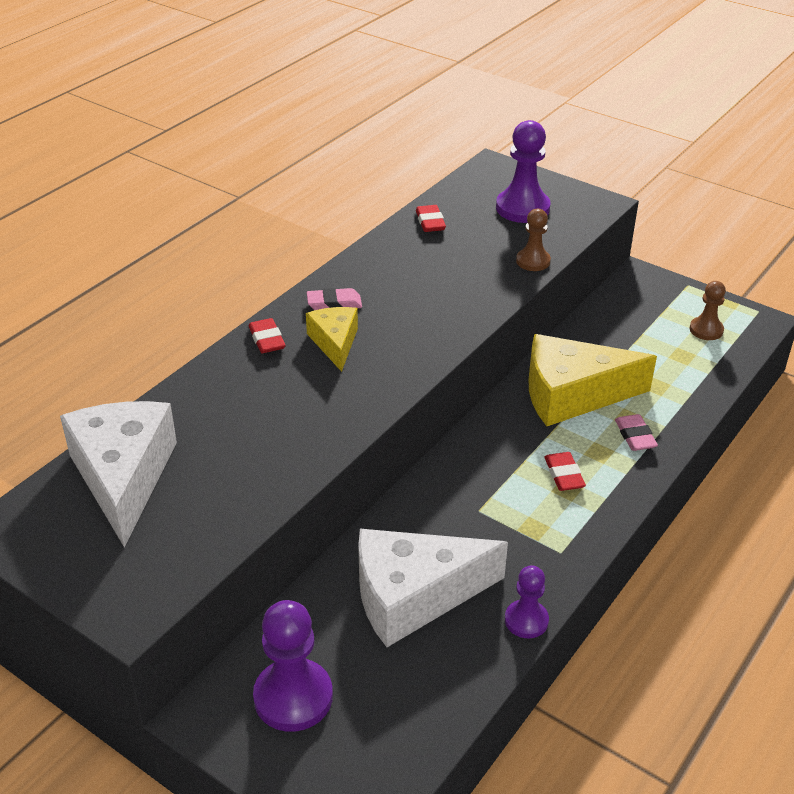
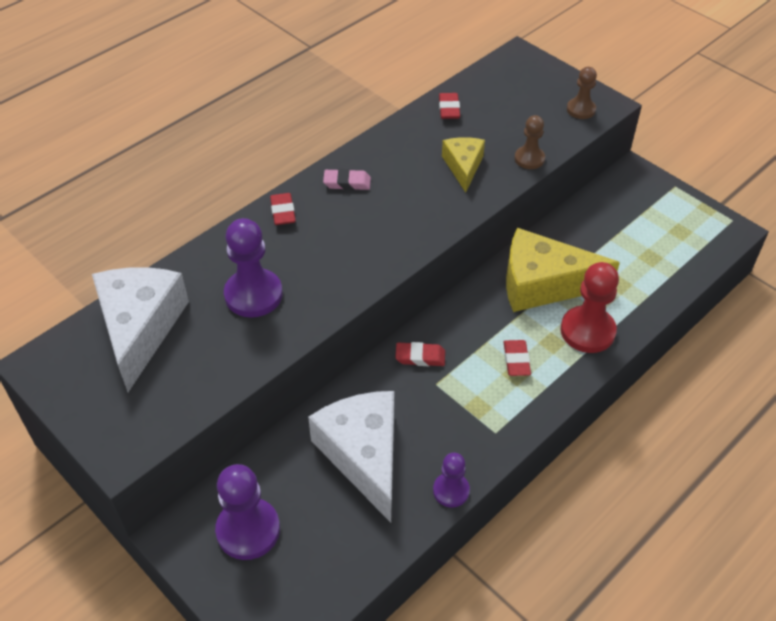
camera: 10 degrees right, 10 degrees up
yellow cheese [306,307,358,372] -> yellow cheese moved to [442,137,485,192]
white cheese [358,529,508,647] -> white cheese turned 75 degrees clockwise [308,391,394,523]
purple pawn [496,120,551,223] -> purple pawn moved to [224,218,283,318]
pink eraser [615,414,658,451] -> red pawn [561,262,619,353]
brown pawn [690,281,726,340] -> brown pawn moved to [567,67,597,119]
none -> red eraser [395,342,445,366]

